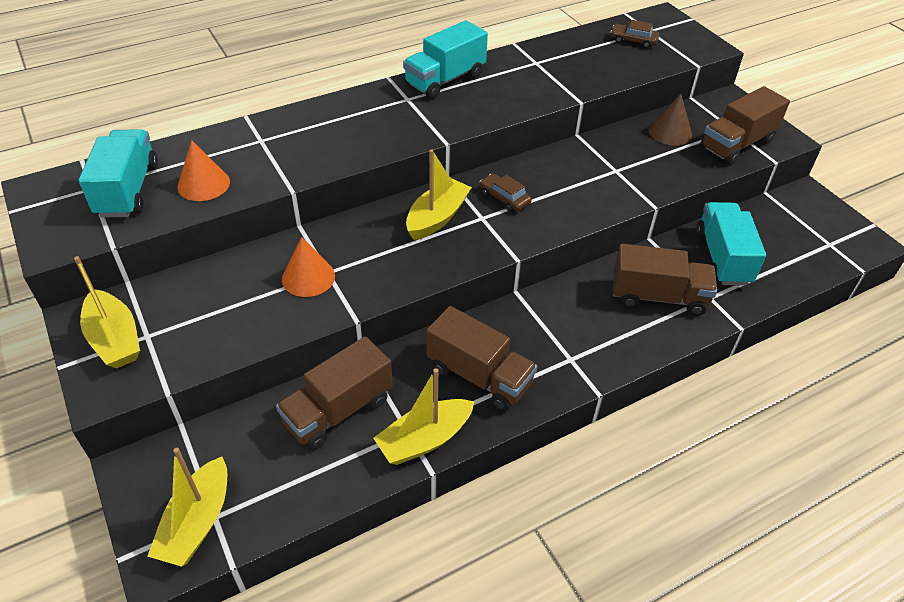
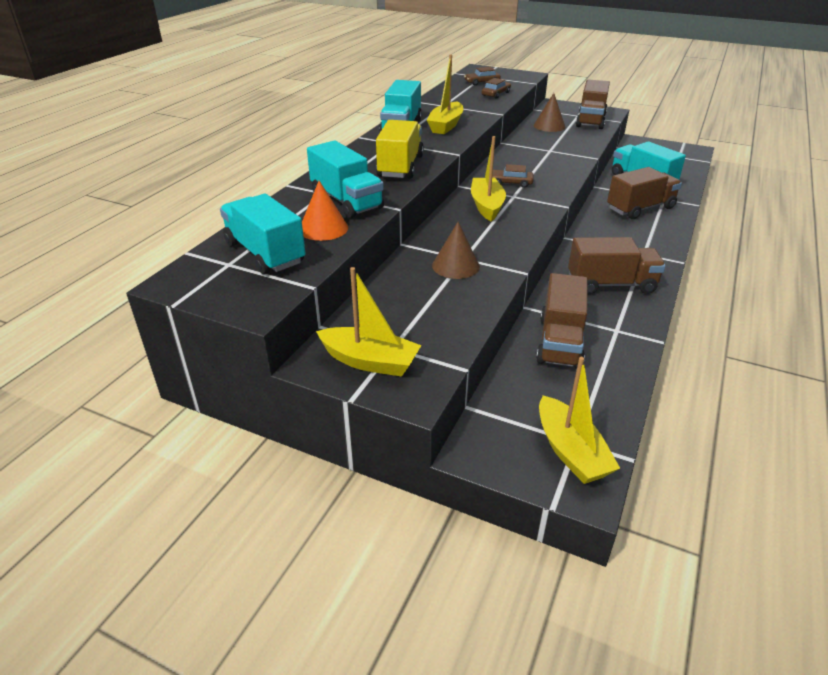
camera: 35 degrees left, 10 degrees down
orange cone [282,237,335,297] -> brown cone [432,222,480,279]
yellow boat [373,368,474,465] -> yellow boat moved to [427,55,463,134]
none -> turquoise truck [307,141,384,218]
none -> yellow truck [376,120,424,179]
none -> brown car [482,78,511,98]

